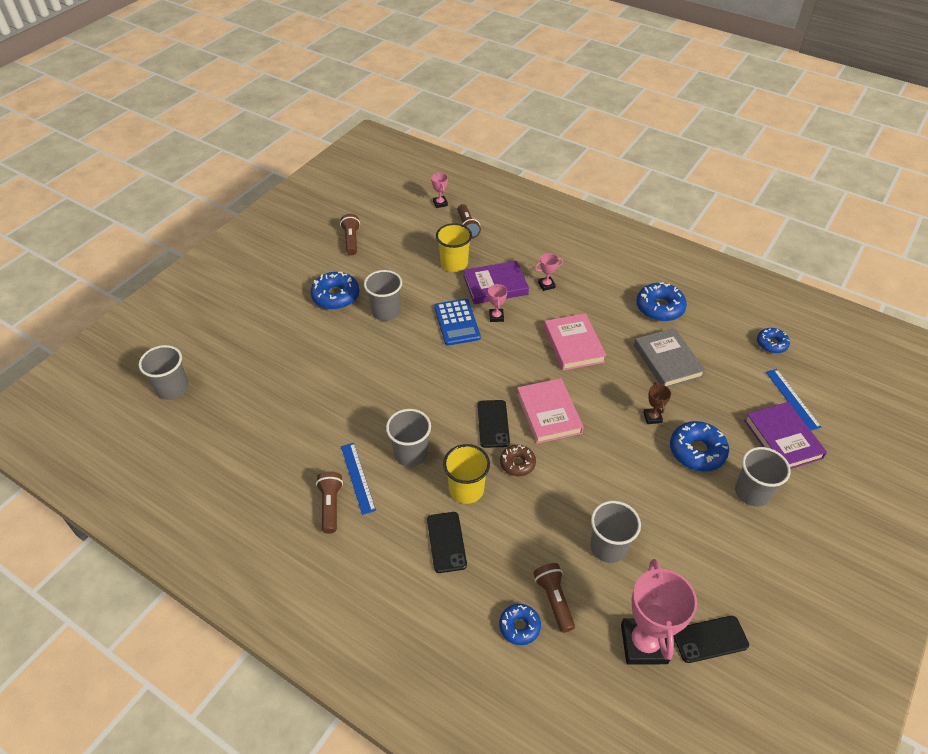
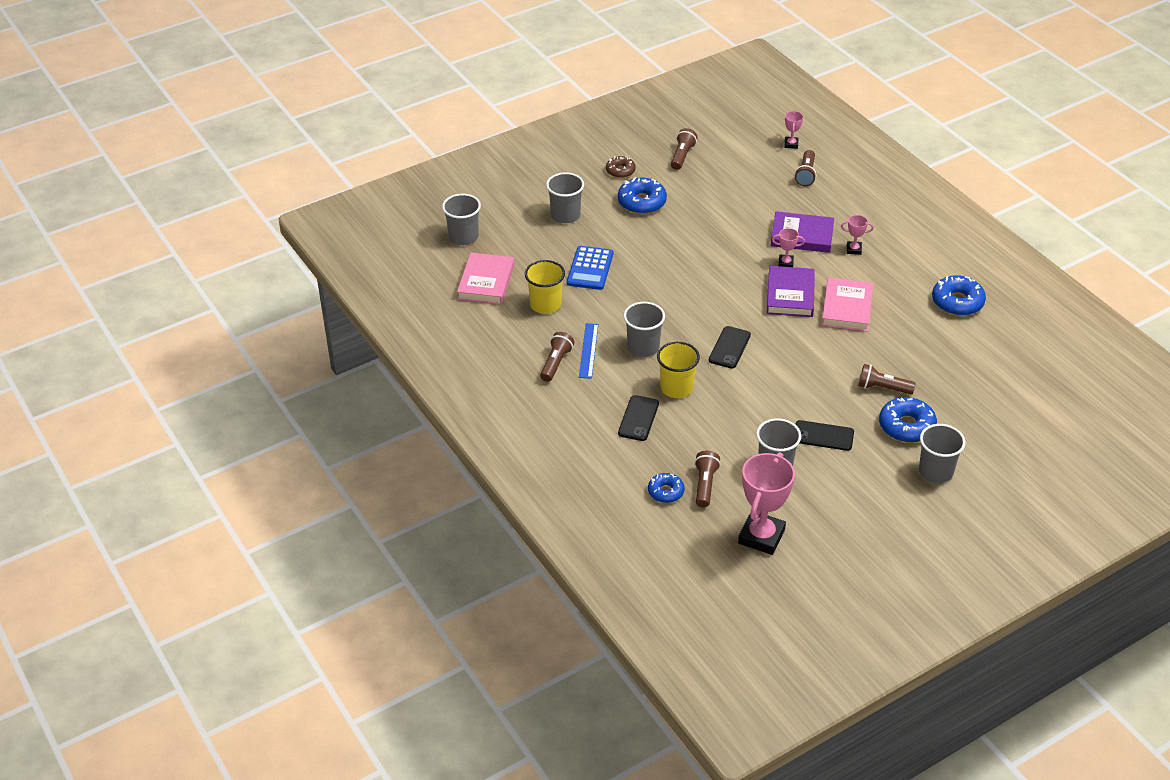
camera: 25 degrees right, 5 degrees down
grey cup [364,270,402,321] -> grey cup moved to [546,172,584,223]
blue calculator [434,299,481,346] -> blue calculator moved to [567,246,613,290]
yellow cup [436,223,472,272] -> yellow cup moved to [525,260,565,314]
pink trophy [488,284,507,322] -> pink trophy turned 75 degrees clockwise [772,228,805,267]
brown donut [500,445,536,476] -> brown donut moved to [606,156,636,178]
pink book [517,378,584,444] -> pink book moved to [457,253,514,304]
grey book [634,328,706,387] -> none
brown trophy [643,383,671,424] -> brown flashlight [858,364,916,394]
black phone [673,616,749,663] -> black phone moved to [795,420,854,451]
purple book [744,402,827,469] -> purple book moved to [767,266,815,317]
blue donut [757,328,790,353] -> none
blue ruler [766,369,822,431] -> none

